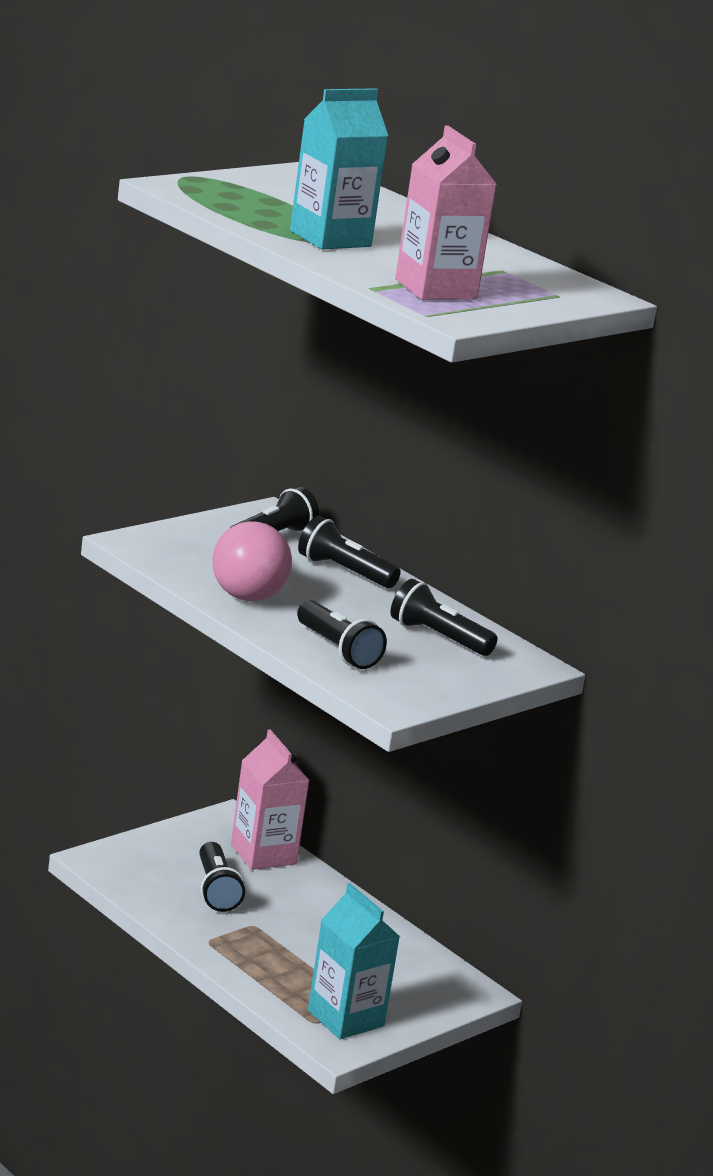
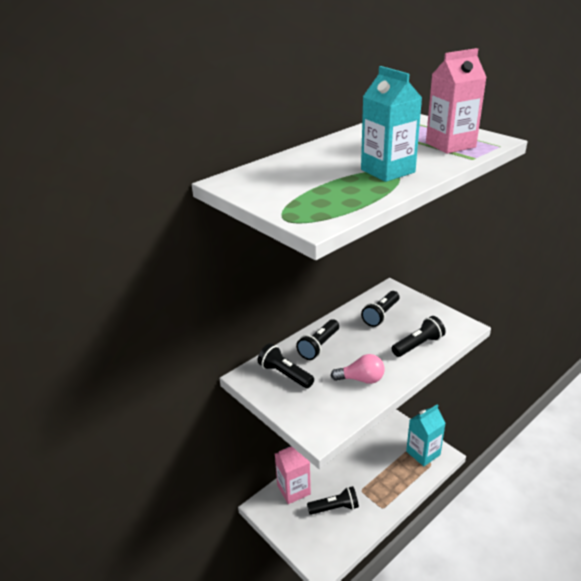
camera: 85 degrees left, 10 degrees up
pink light bulb [212,521,292,601] -> pink light bulb [331,354,385,384], size x0.65

